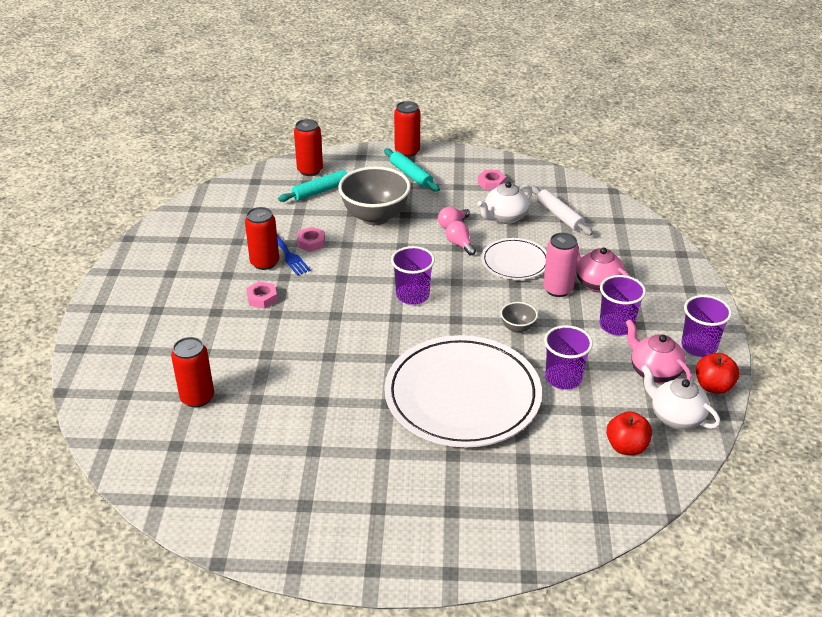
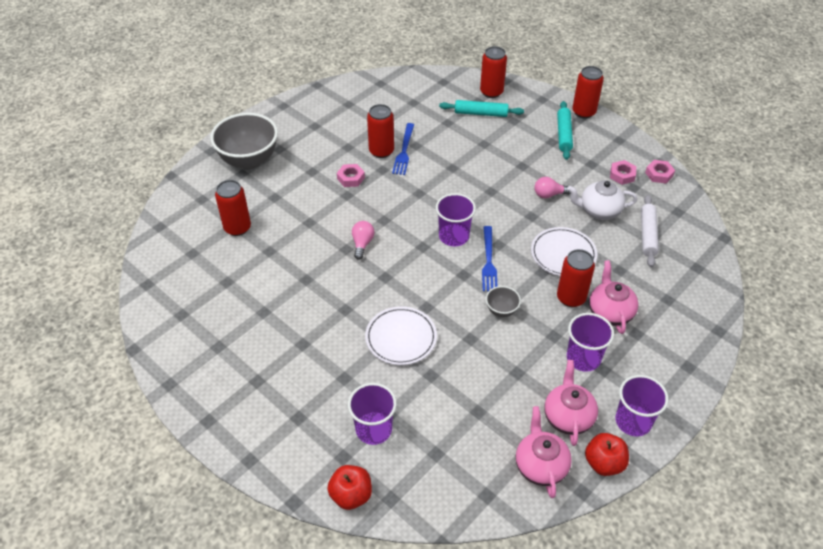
camera: 40 degrees right, 10 degrees up
pink nut [297,227,325,252] -> pink nut moved to [645,160,675,183]
grey bowl [338,166,411,225] -> grey bowl moved to [210,113,278,169]
white plate [384,335,542,447] -> white plate [365,306,437,365], size x0.51
pink light bulb [446,221,476,256] -> pink light bulb moved to [352,221,375,260]
pink can [543,233,579,297] -> red can [557,249,595,307]
purple cup [544,325,593,390] -> purple cup moved to [348,383,397,445]
red apple [606,411,652,455] -> red apple moved to [327,465,372,510]
white teapot [641,365,720,430] -> pink teapot [516,406,572,498]
none -> blue fork [482,226,497,291]

